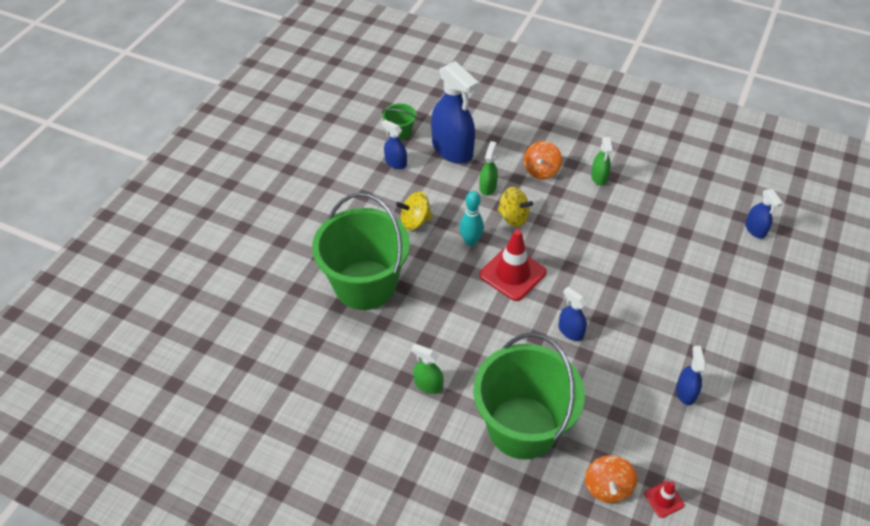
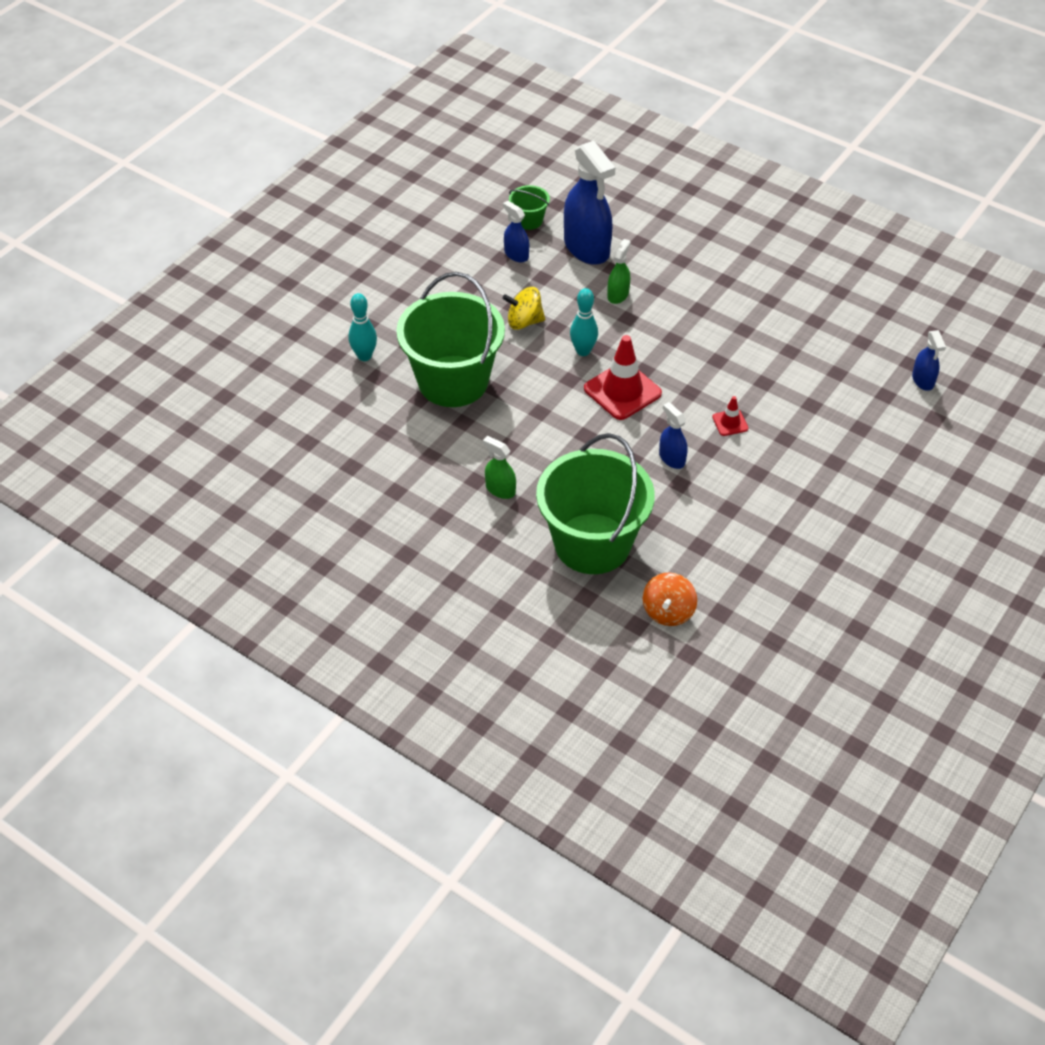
camera: 10 degrees right, 0 degrees up
yellow spinning top [497,187,533,227] -> none
orange spinning top [524,141,562,180] -> none
green spray bottle [591,137,612,186] -> none
red traffic cone [644,481,685,518] -> red traffic cone moved to [712,396,748,436]
blue spray bottle [676,346,705,405] -> none
none -> turquoise bowling pin [348,293,377,361]

